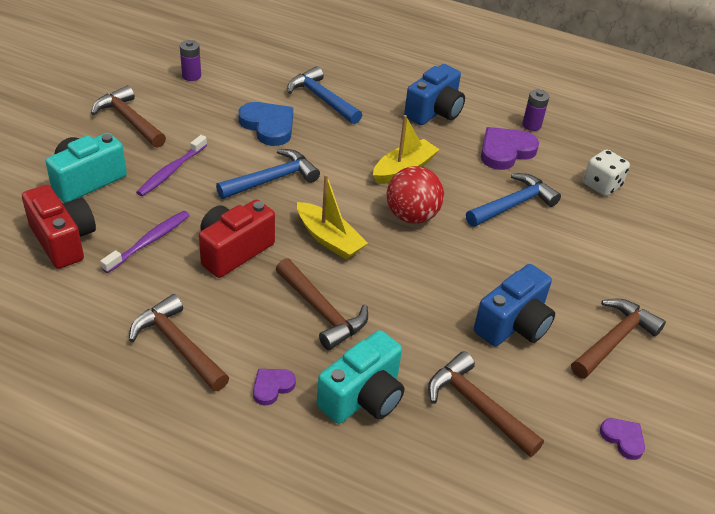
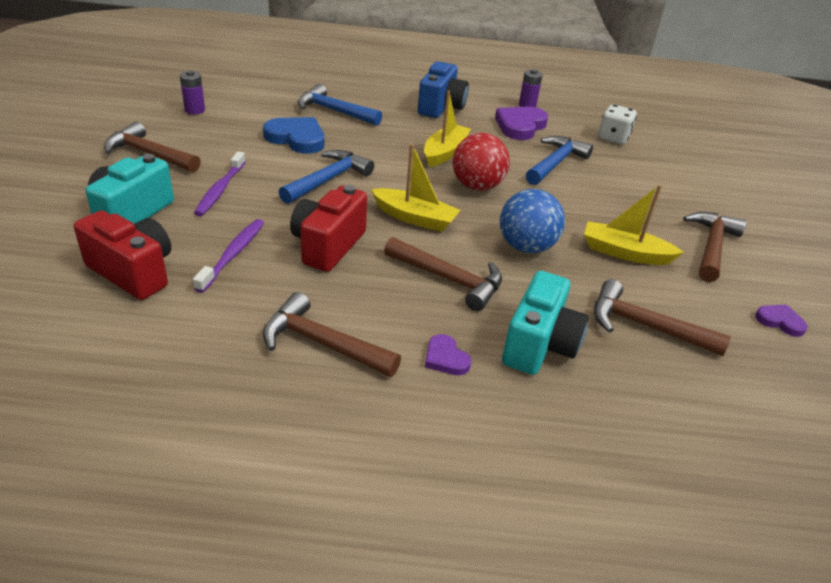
camera: 20 degrees left, 5 degrees down
purple heart [253,369,296,405] -> purple heart turned 60 degrees counterclockwise [425,334,471,375]
blue camera [474,264,555,347] -> yellow boat [584,185,684,265]
none -> blue ball [500,189,565,253]

